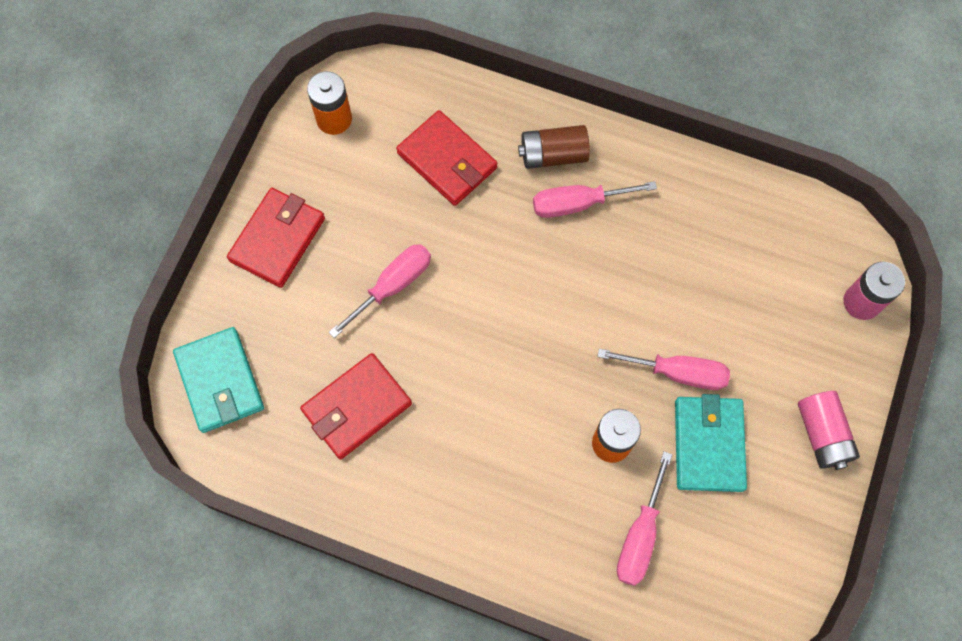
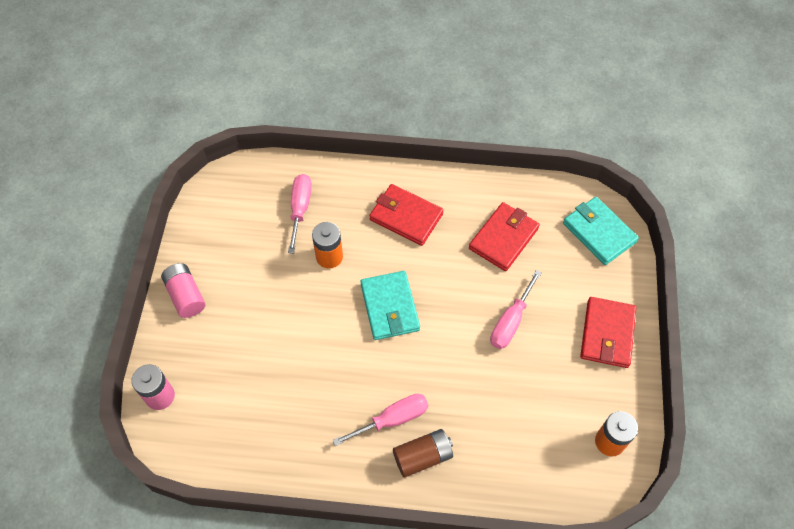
camera: 165 degrees right, 10 degrees down
red wallet [396,110,497,206] -> red wallet moved to [369,184,444,246]
pink screwdriver [597,349,730,390] -> none
turquoise wallet [675,394,747,492] -> turquoise wallet moved to [360,271,420,340]

